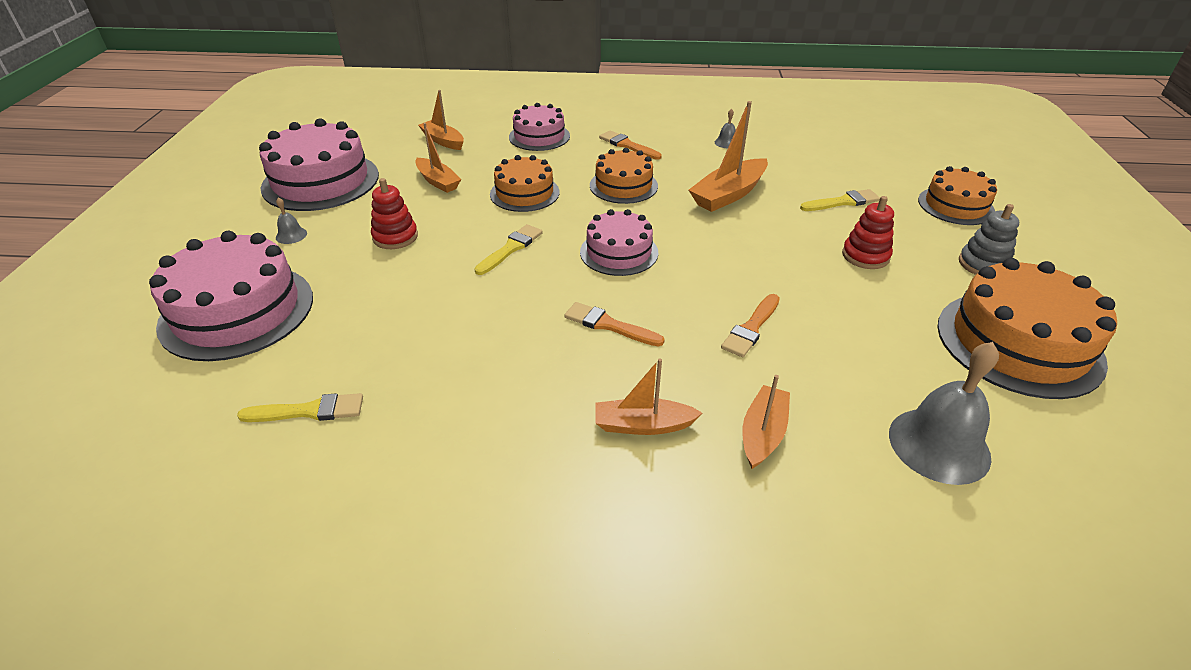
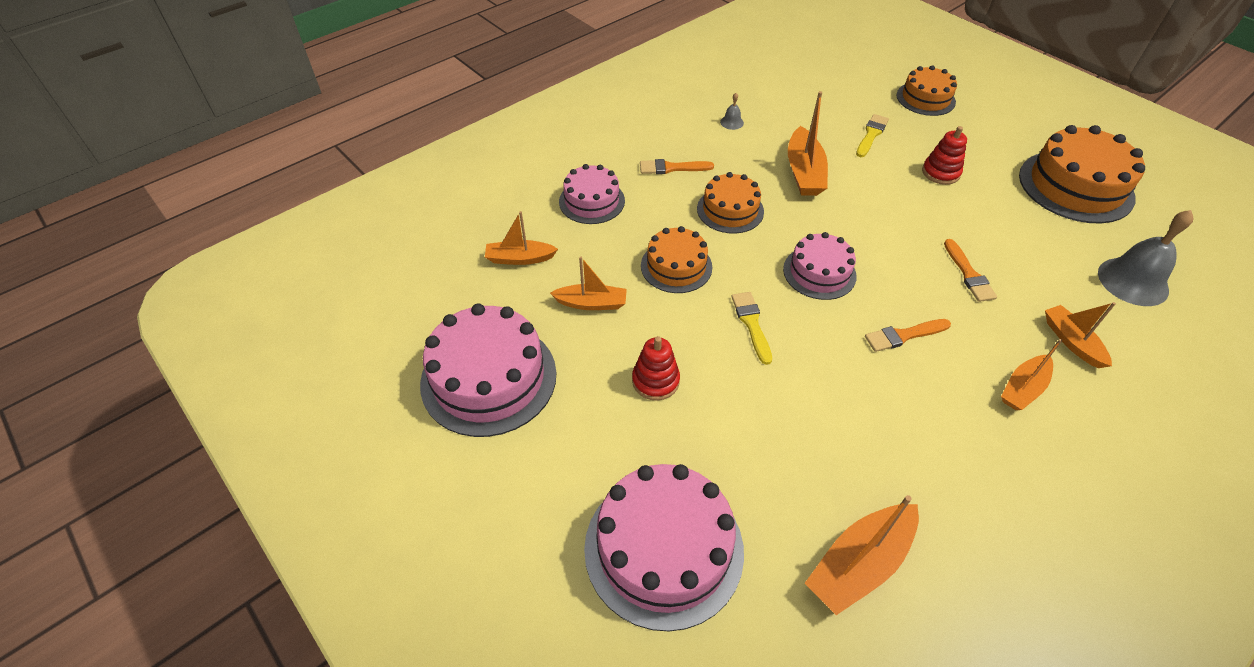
camera: 45 degrees left, 10 degrees up
yellow brush [237,393,363,422] -> orange boat [805,495,919,615]
grey bell [276,197,307,244] -> none
grey stacking toy [959,204,1019,275] -> none

